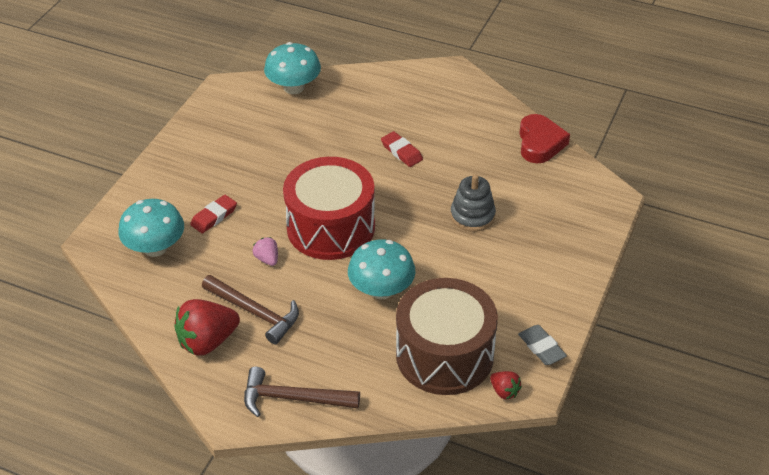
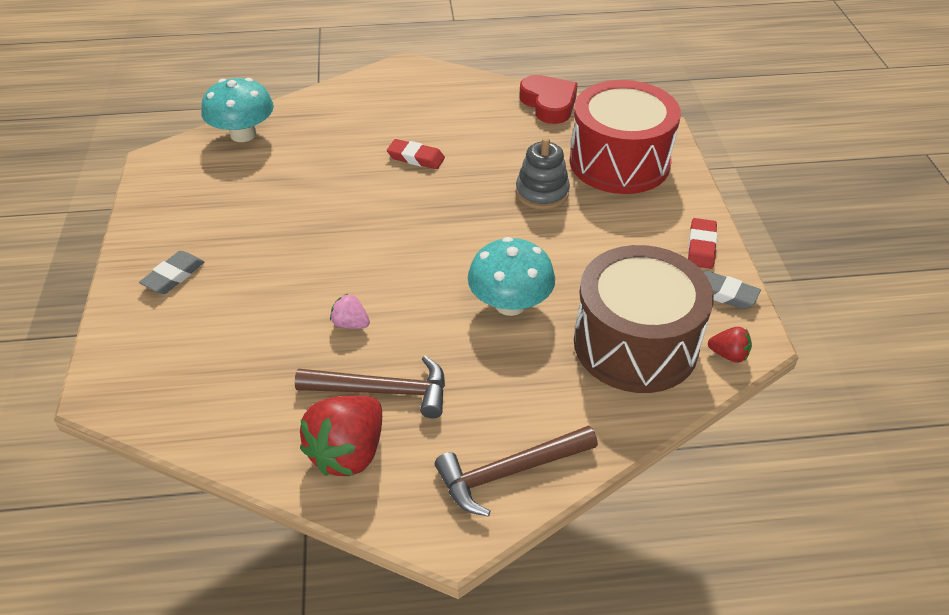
camera: 30 degrees left, 0 degrees up
turquoise mushroom [118,199,184,257] -> none
red eraser [190,195,237,233] -> red eraser moved to [688,218,717,269]
red drum [283,157,375,260] -> red drum moved to [569,80,681,194]
none -> grey eraser [139,251,204,294]

